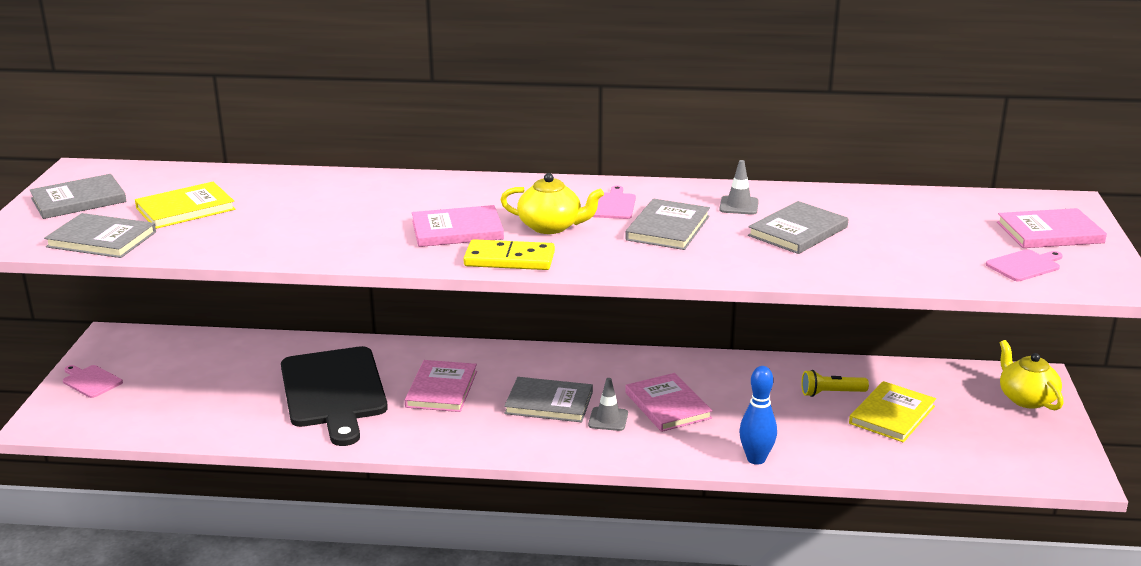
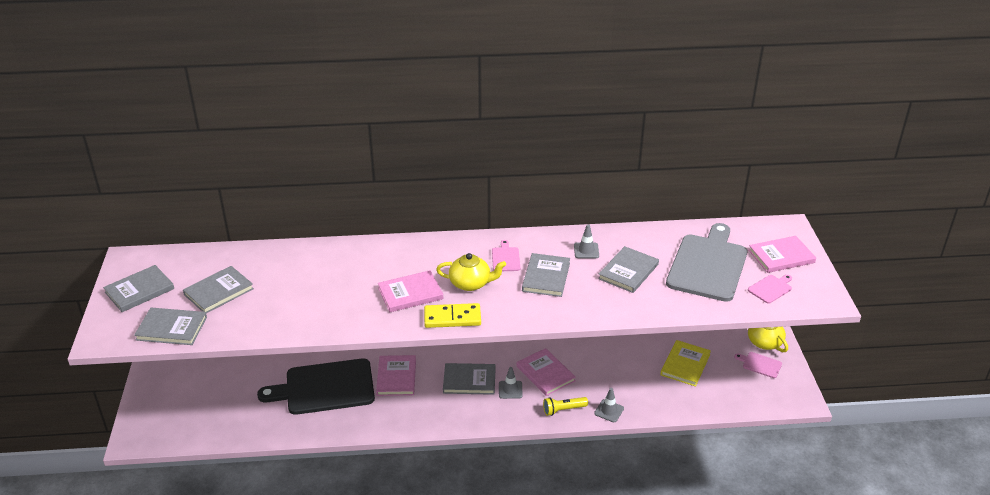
camera: 10 degrees left, 10 degrees up
pink cutting board [63,365,123,398] -> pink cutting board moved to [734,352,782,378]
yellow book [135,182,235,229] -> grey book [183,266,254,313]
black cutting board [281,346,388,446] -> black cutting board turned 105 degrees clockwise [257,358,375,415]
blue bowling pin [739,366,777,465] -> grey traffic cone [594,388,624,422]
yellow flashlight [801,370,869,397] -> yellow flashlight moved to [543,397,588,416]
none -> grey cutting board [666,223,747,302]

